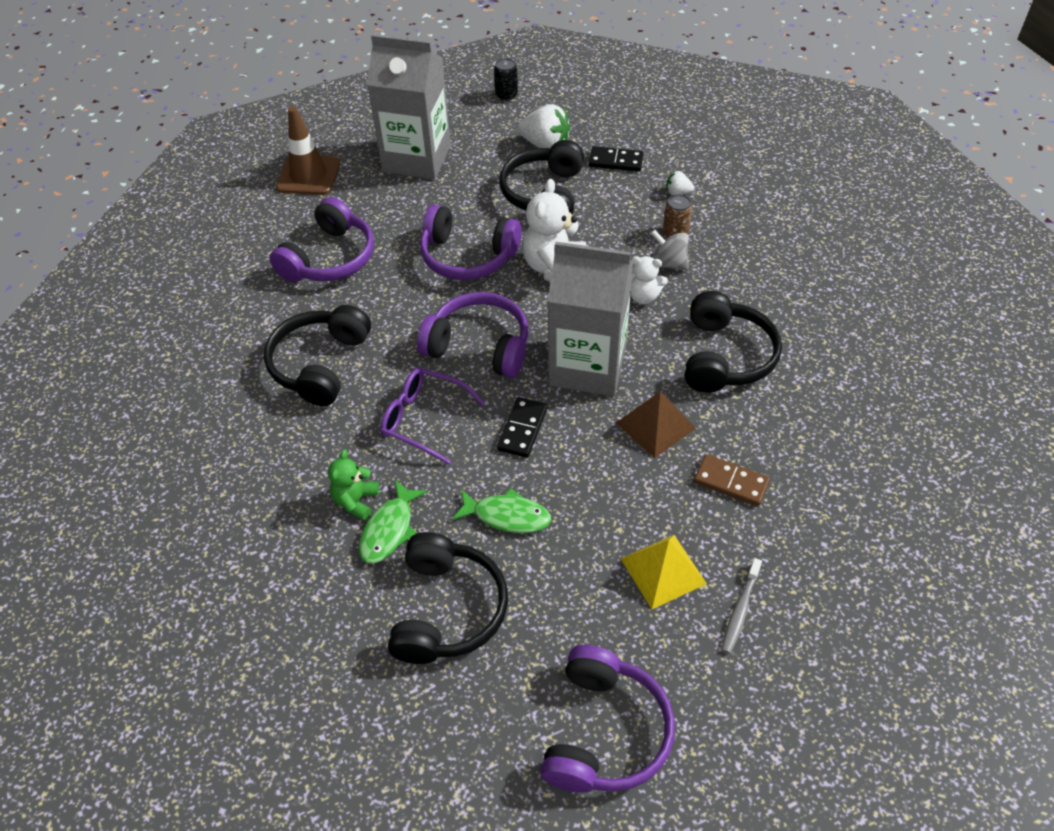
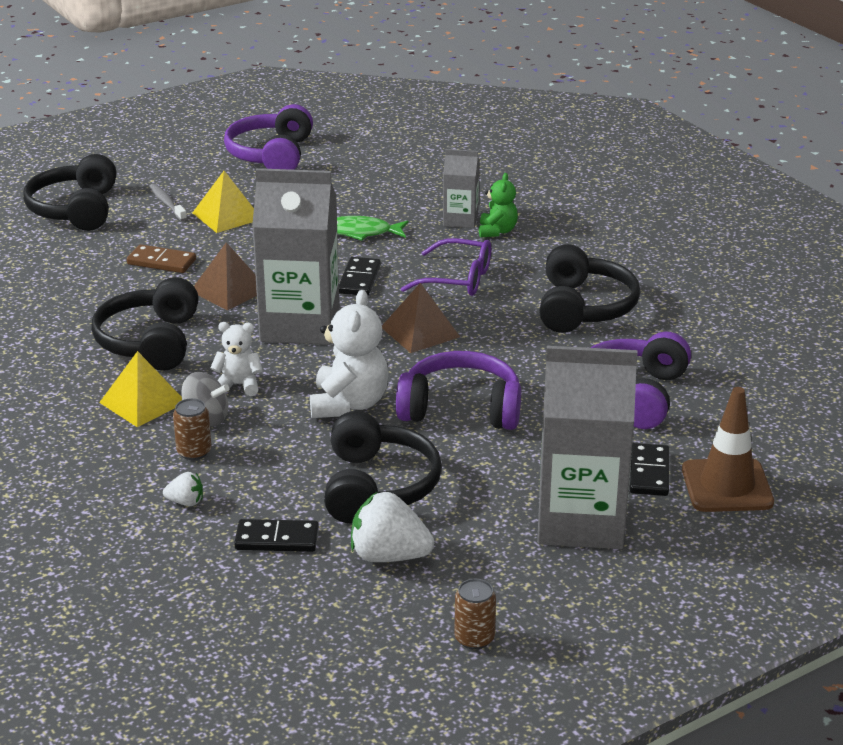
camera: 170 degrees right, 20 degrees down
green fish [359,480,427,564] -> grey carton [443,149,479,228]
black headphones [388,532,508,664] -> black headphones moved to [23,154,117,231]
purple headphones [417,292,529,378] -> brown pyramid [382,283,460,353]
black can [494,58,518,101] -> brown can [454,579,496,650]
grey toothbrush [722,558,762,654] -> grey toothbrush turned 45 degrees counterclockwise [149,184,187,221]
none -> yellow pyramid [99,351,182,427]
none -> black domino [630,443,669,496]

